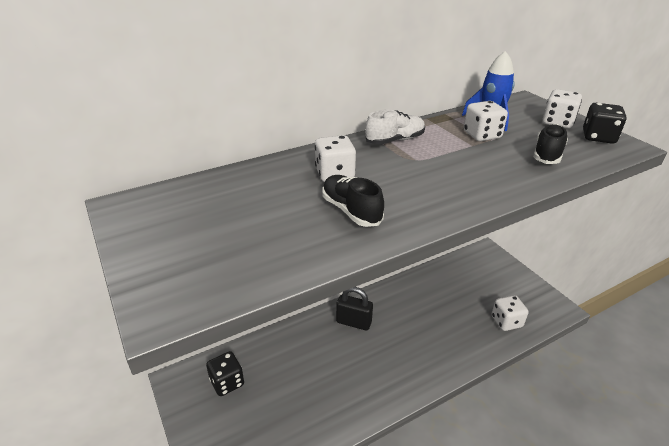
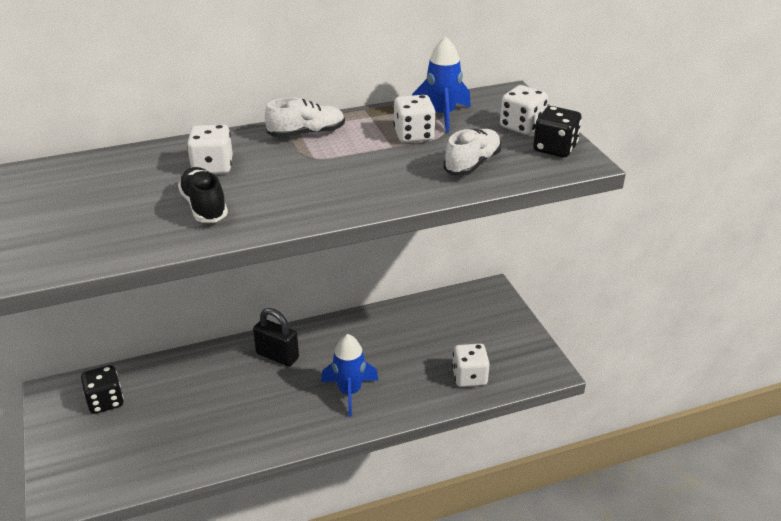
camera: 10 degrees right, 0 degrees up
black shoe [534,124,568,164] -> white shoe [444,129,501,176]
none -> blue rocket [321,334,378,417]

